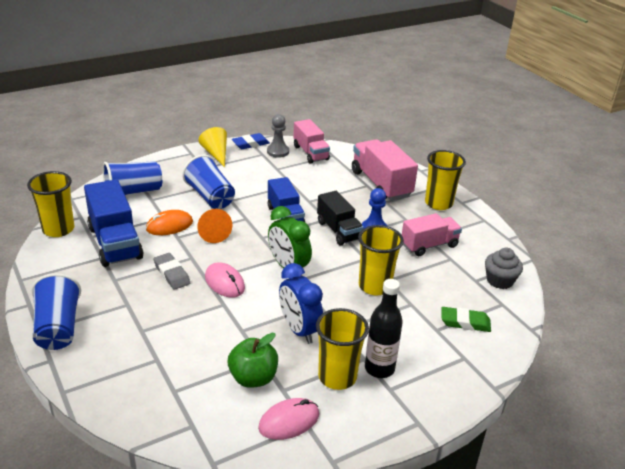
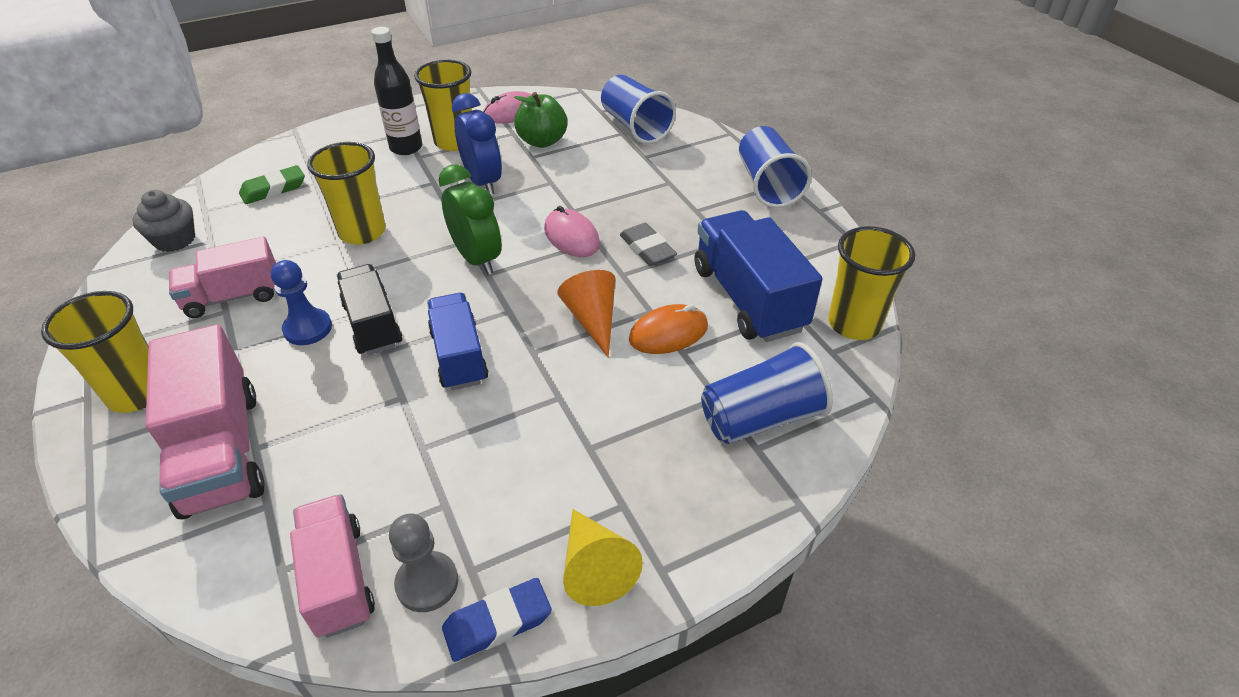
camera: 175 degrees left, 10 degrees up
blue cup [182,155,235,209] -> blue cup moved to [601,75,676,144]
green eraser [442,307,491,332] -> green eraser turned 45 degrees counterclockwise [239,165,305,204]

